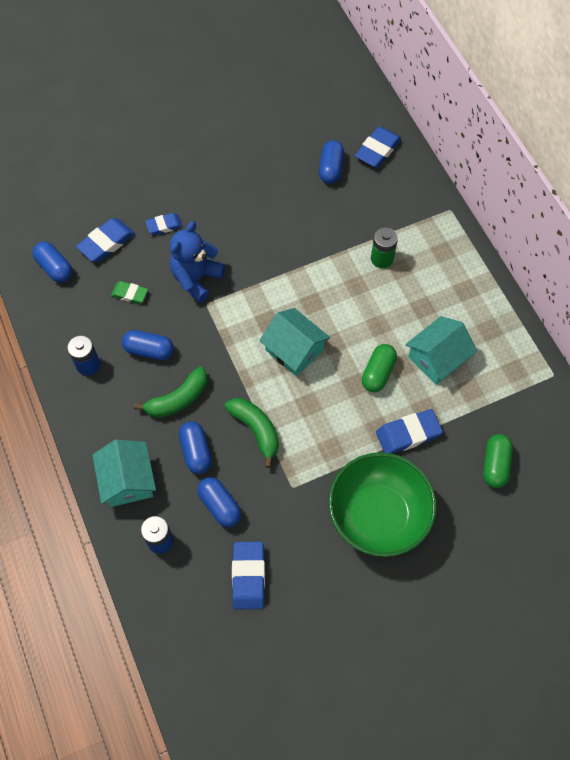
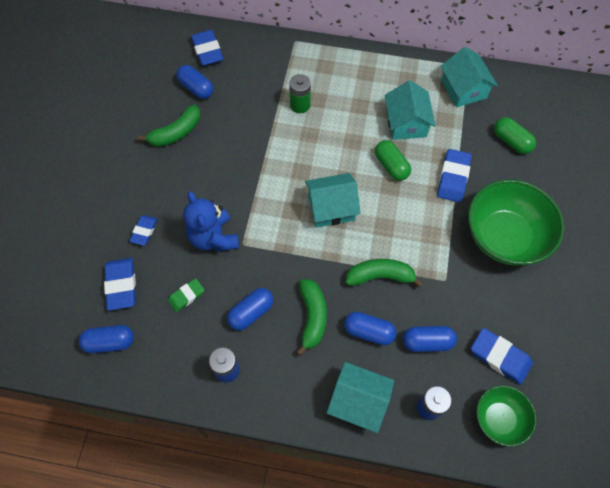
camera: 55 degrees left, 0 degrees up
none -> green banana [138,105,200,147]
none -> turquoise house [441,47,498,107]
none -> green bowl [476,386,536,447]

